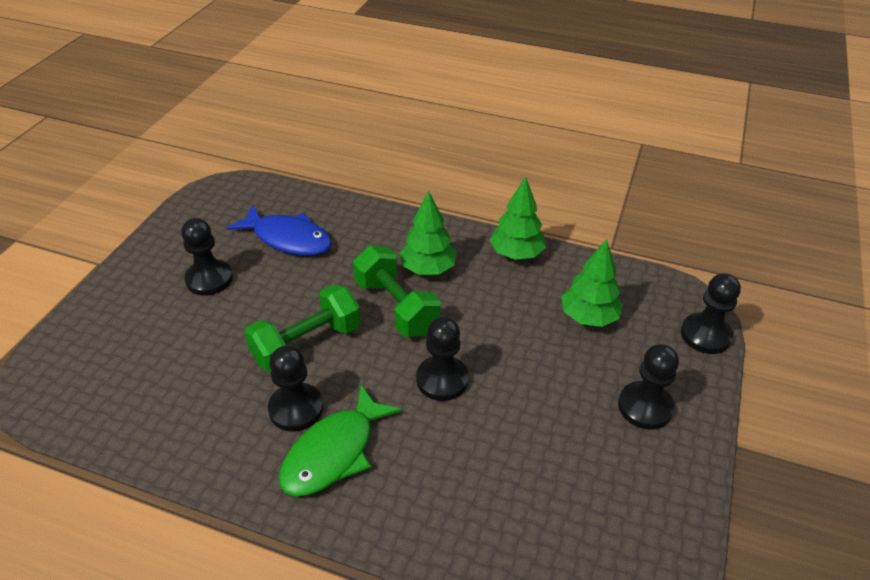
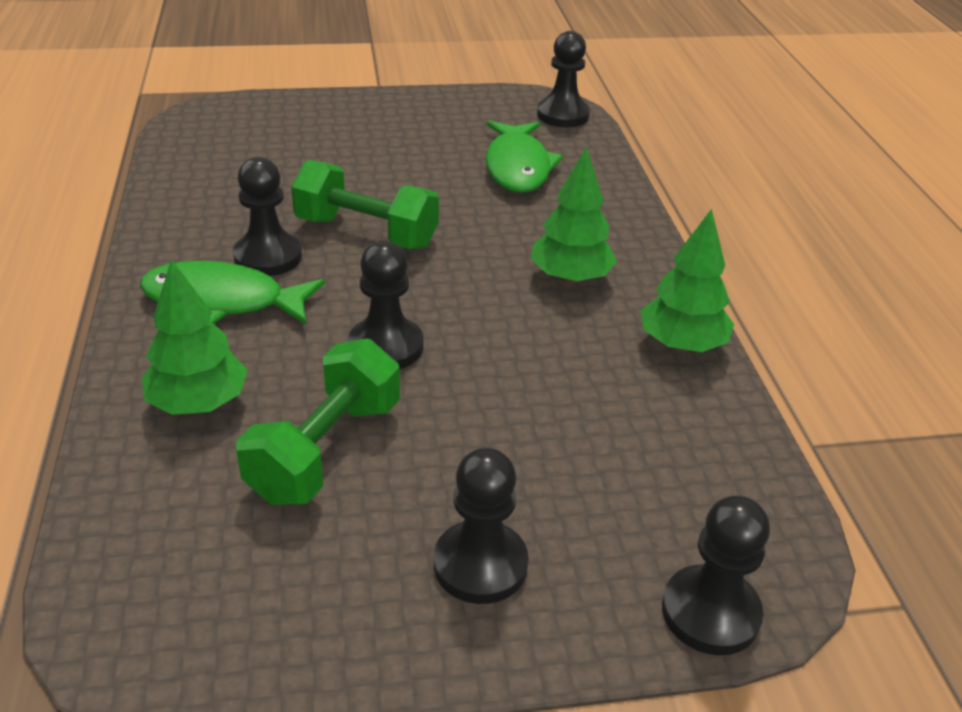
camera: 60 degrees right, 5 degrees down
black pawn [181,218,233,296] -> black pawn moved to [537,31,590,127]
blue fish [227,205,332,256] -> green fish [486,121,563,193]
green dumbbell [353,245,441,337] -> green dumbbell moved to [236,338,400,505]
green tree [561,239,623,327] -> green tree moved to [142,259,248,415]

